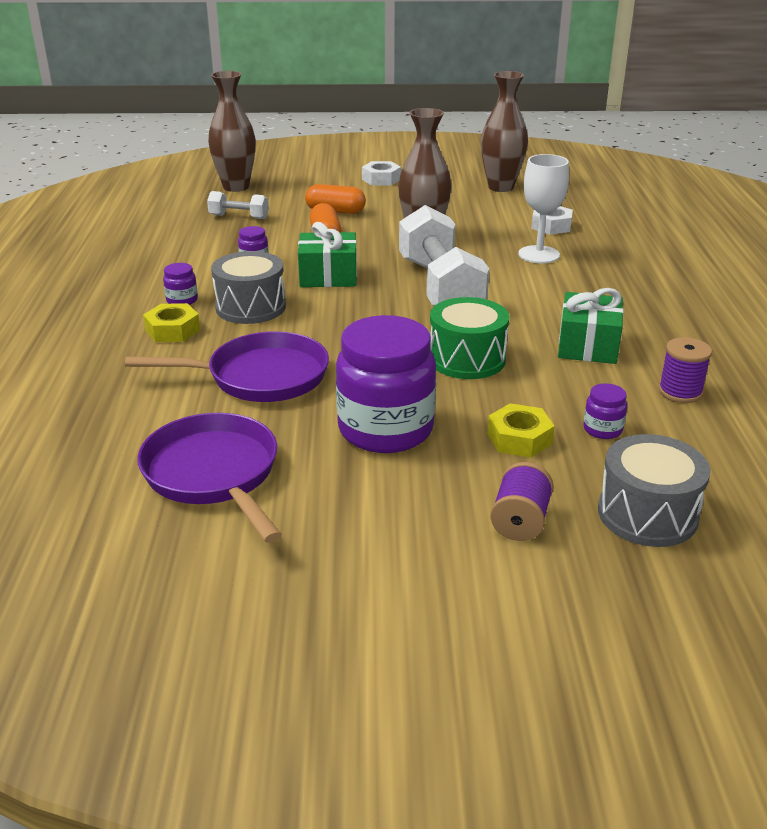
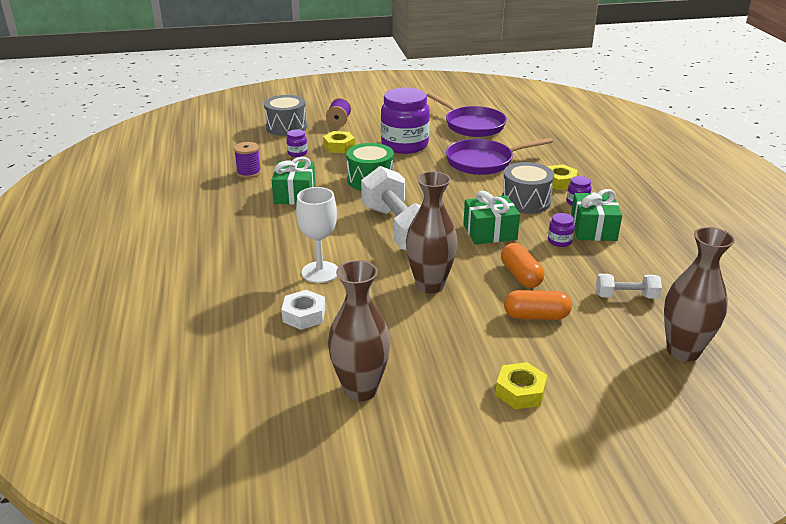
camera: 170 degrees right, 0 degrees up
white nut [362,161,401,186] -> yellow nut [495,362,547,409]
none -> green gift [571,189,622,241]

